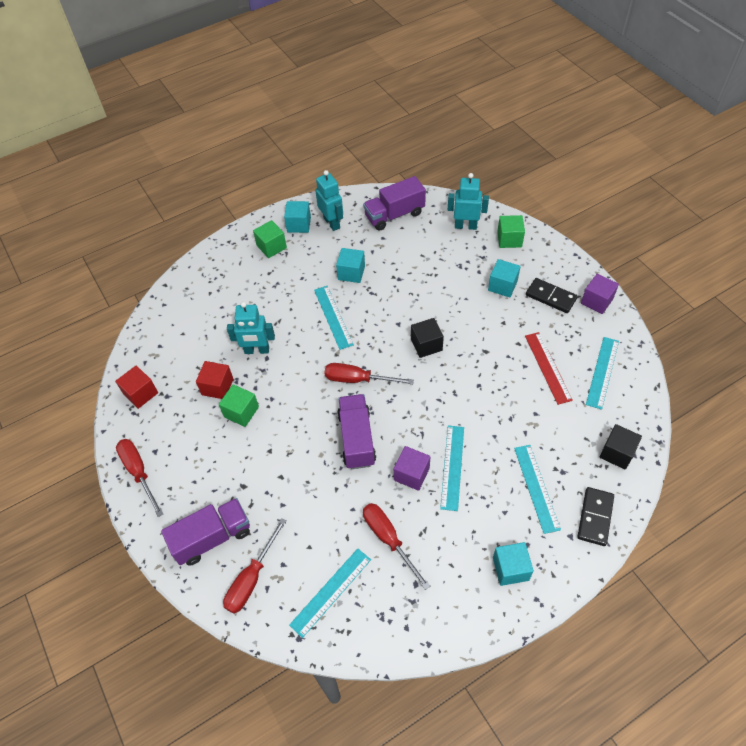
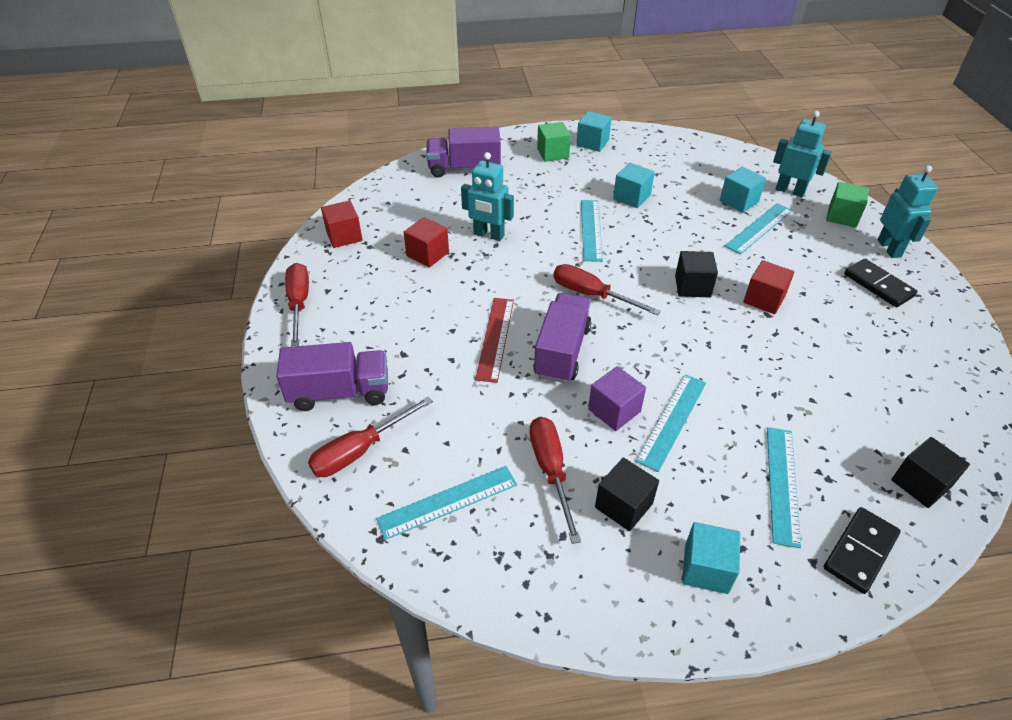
camera: 20 degrees right, 10 degrees down
green cube [219,384,259,427] -> none
turquoise robot [315,170,343,231] -> turquoise robot moved to [877,165,938,258]
purple truck [363,176,426,231] -> purple truck moved to [426,127,501,178]
turquoise cube [488,259,521,297] -> turquoise cube moved to [720,167,766,213]
red ruler [525,332,573,405] -> red ruler moved to [475,298,514,383]
purple cube [581,274,619,314] -> none
turquoise ruler [586,337,619,410] -> turquoise ruler moved to [725,203,793,255]
none -> black cube [595,457,659,531]
none -> red cube [743,260,794,314]

